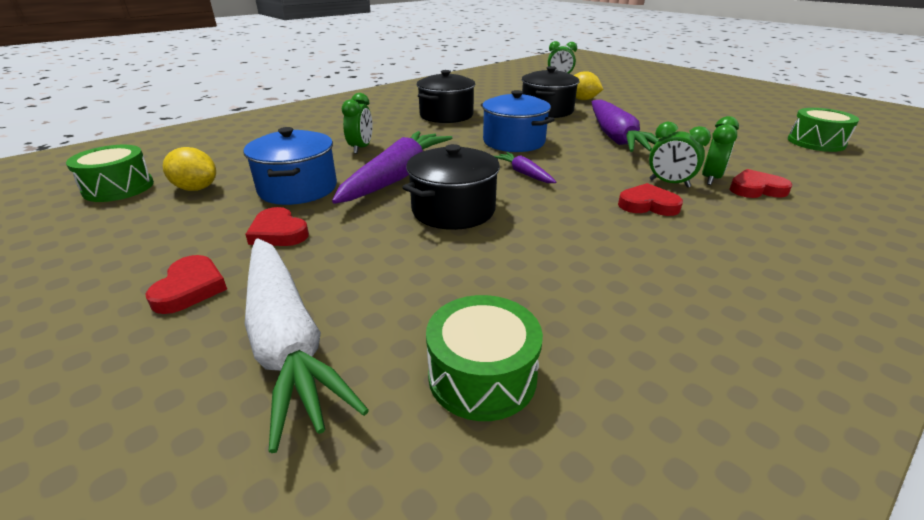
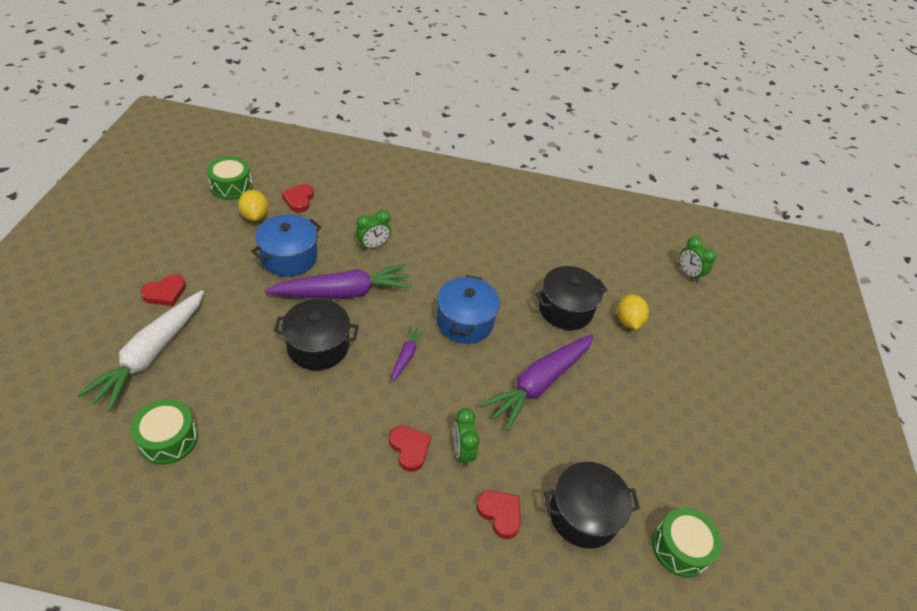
camera: 45 degrees right, 15 degrees up
red heart [245,207,309,246] -> red heart moved to [282,184,314,213]
black pot [417,70,475,123] -> black pot moved to [544,462,640,549]
green clock [702,116,739,185] -> none

